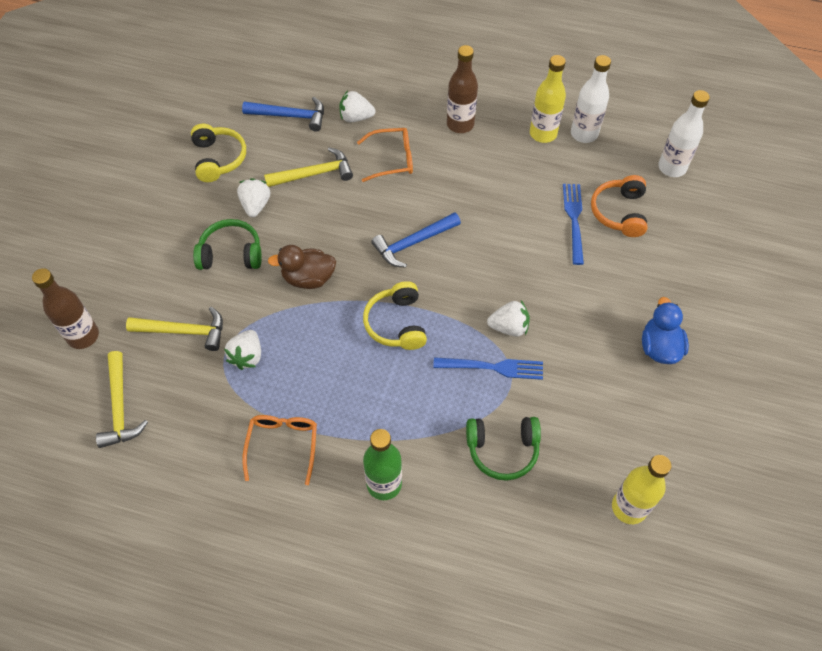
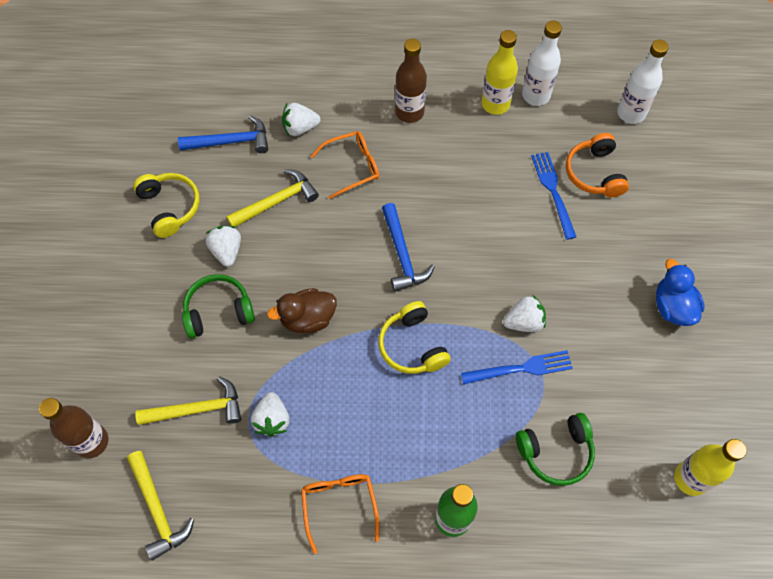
camera: 15 degrees left, 5 degrees up
blue hammer [371,212,461,268] -> blue hammer turned 60 degrees counterclockwise [382,203,435,292]

